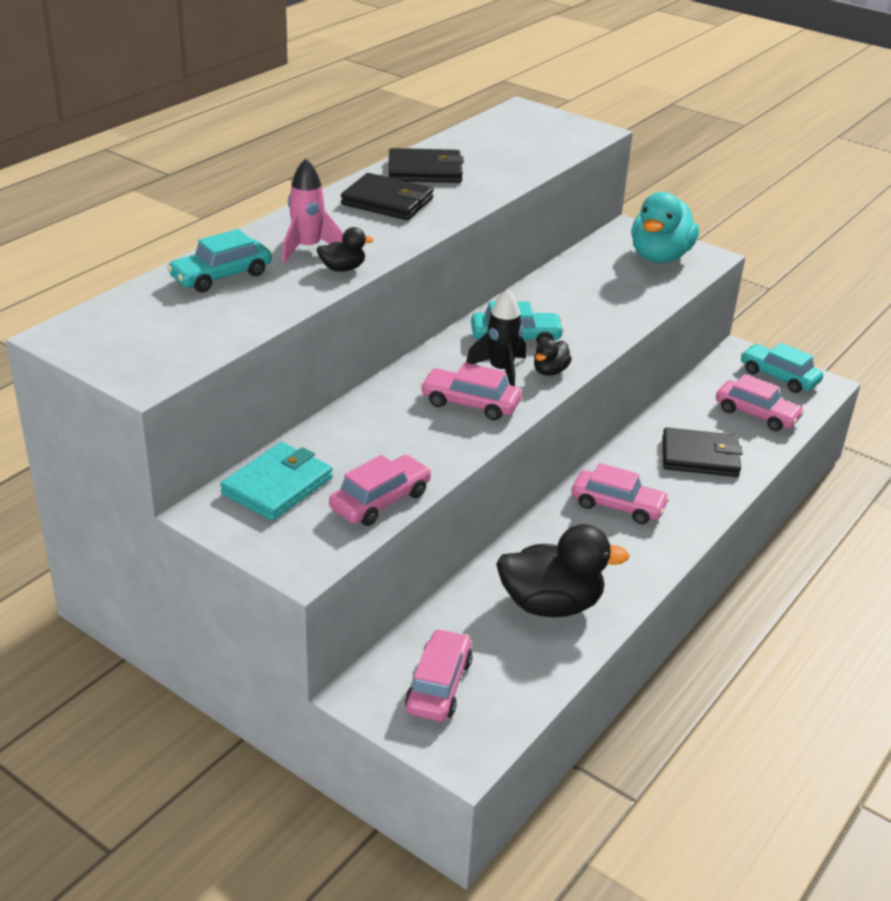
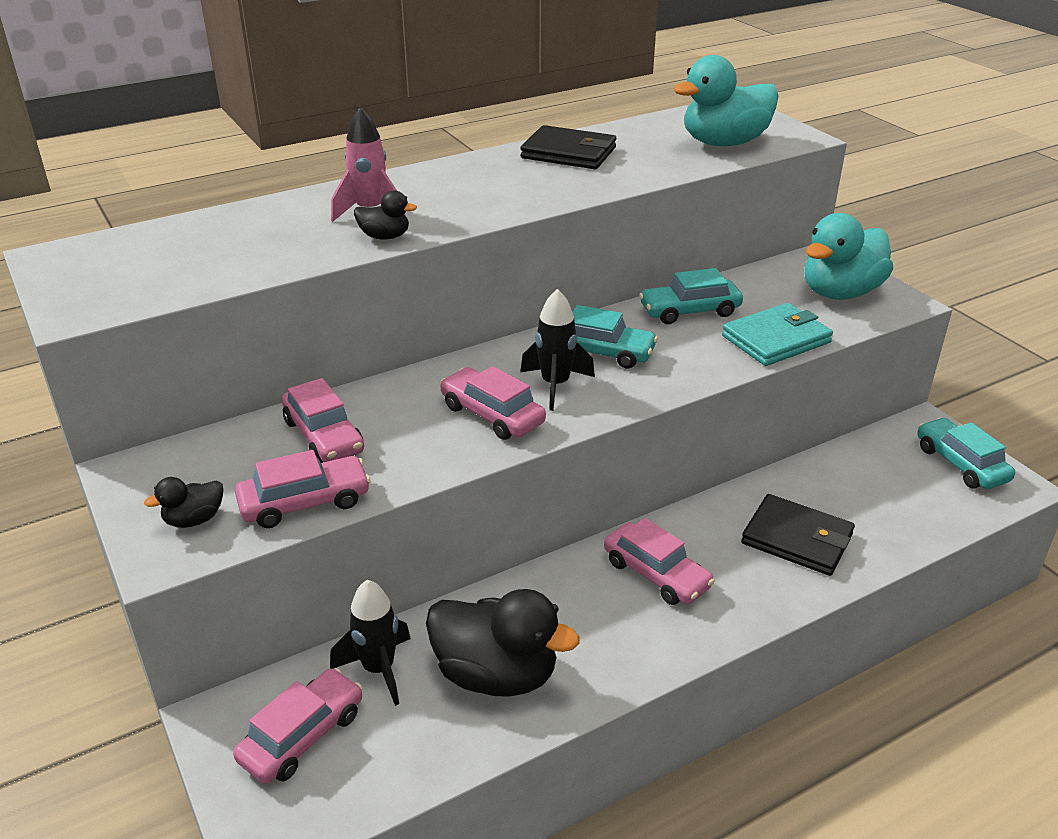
camera: 25 degrees right, 0 degrees up
turquoise car [167,229,271,292] -> turquoise car moved to [639,268,743,324]
turquoise wallet [220,442,333,521] -> turquoise wallet moved to [722,303,833,366]
black wallet [341,173,434,220] -> none
black duck [534,339,572,376] -> black duck moved to [144,477,223,528]
pink car [716,374,804,431] -> pink car moved to [282,378,364,463]
none -> black rocket [330,580,411,706]
none -> turquoise duck [673,55,779,146]

